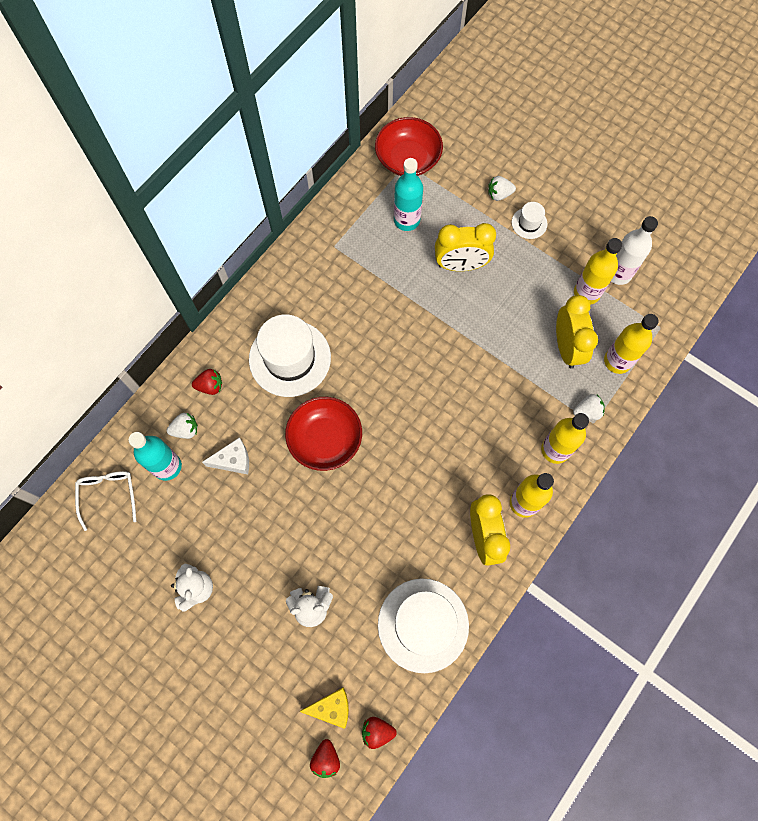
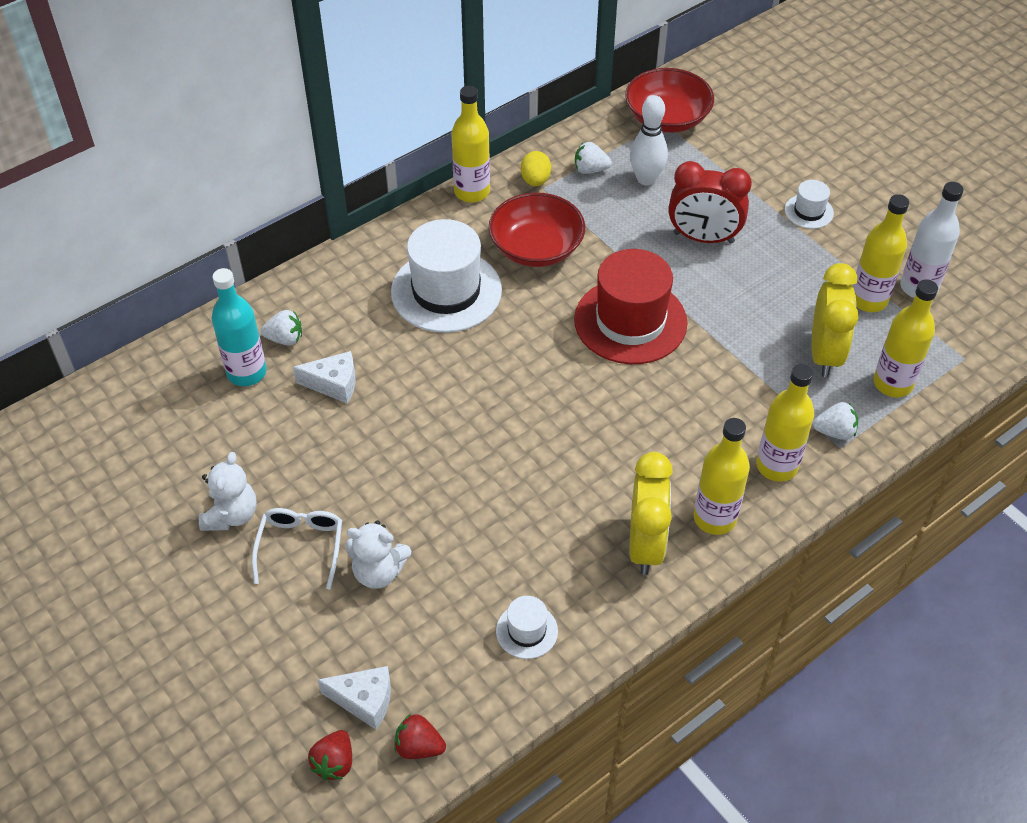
camera: 15 degrees right, 20 degrees down
white glasses [75,471,136,531] -> white glasses moved to [252,508,342,590]
red strawberry [192,369,222,395] -> none
red bowl [285,397,362,471] -> red bowl moved to [489,193,585,267]
yellow cheese [299,687,349,729] -> white cheese [317,666,391,730]
white hat [378,578,469,673] -> white hat [496,596,558,659], size x0.46
turquoise bottle [394,158,423,231] -> white bowling pin [630,95,668,185]
yellow clock [435,223,496,271] -> red clock [669,161,752,243]
white strawberry [488,176,516,201] -> white strawberry moved to [575,142,612,174]
none -> yellow bottle [451,86,490,202]
none -> yellow egg [521,151,551,186]
none -> red hat [574,249,687,364]

